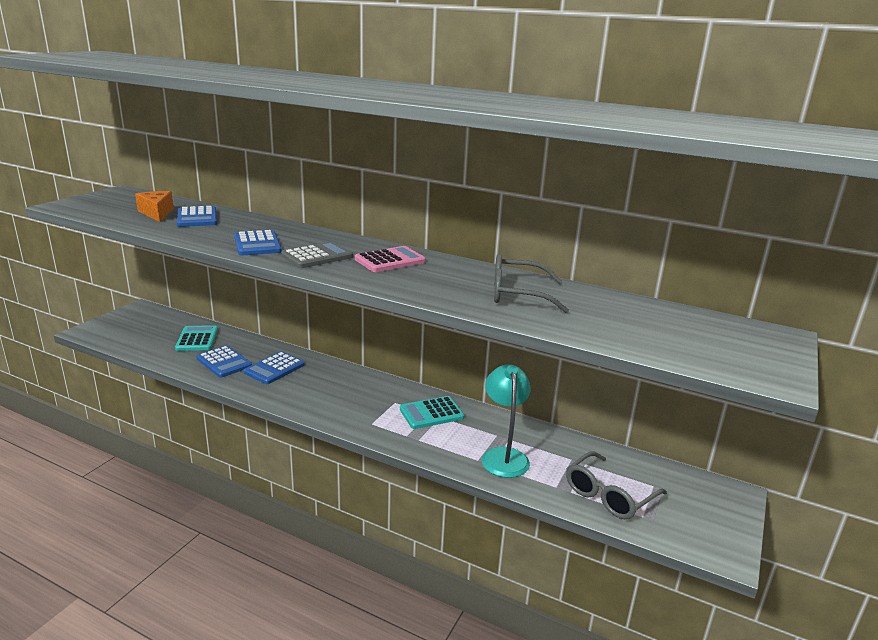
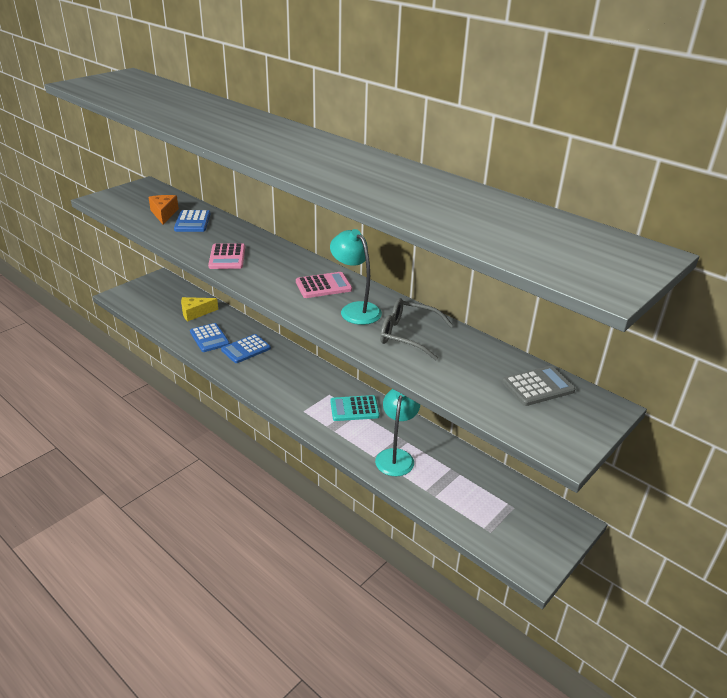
camera: 15 degrees right, 10 degrees up
turquoise calculator [175,325,218,351] -> yellow cheese [181,297,218,321]
blue calculator [234,230,282,255] -> pink calculator [208,243,245,269]
grey calculator [281,242,353,268] -> grey calculator moved to [502,366,575,406]
grey glasses [566,451,667,519] -> none
none -> turquoise lamp [330,229,382,325]

